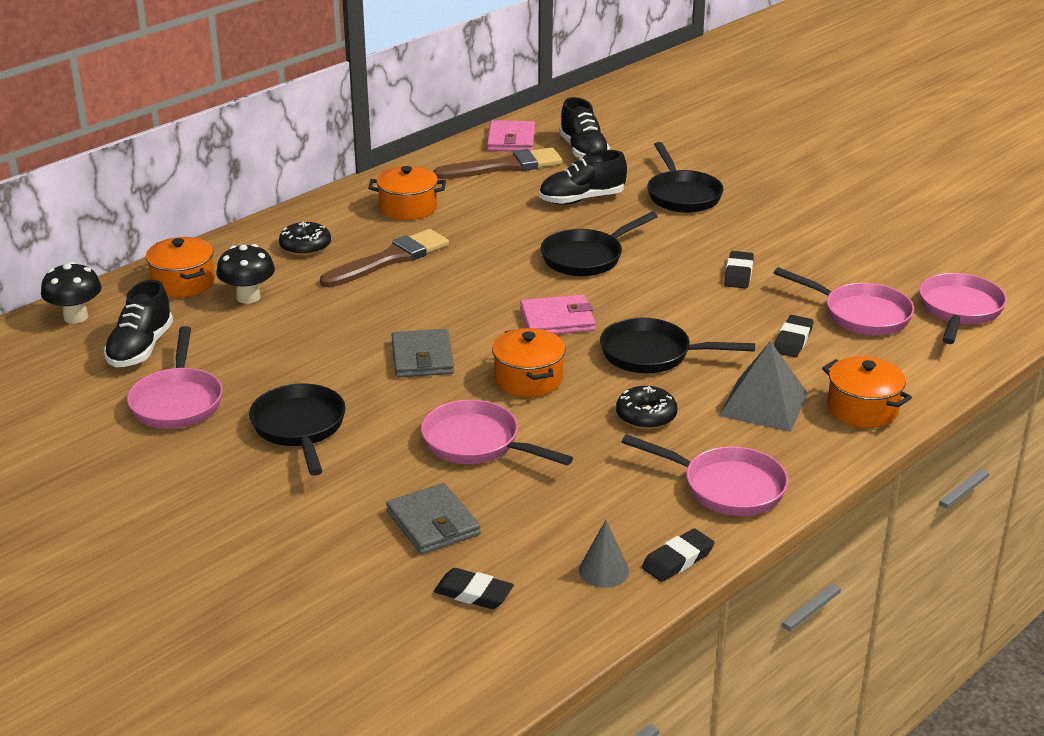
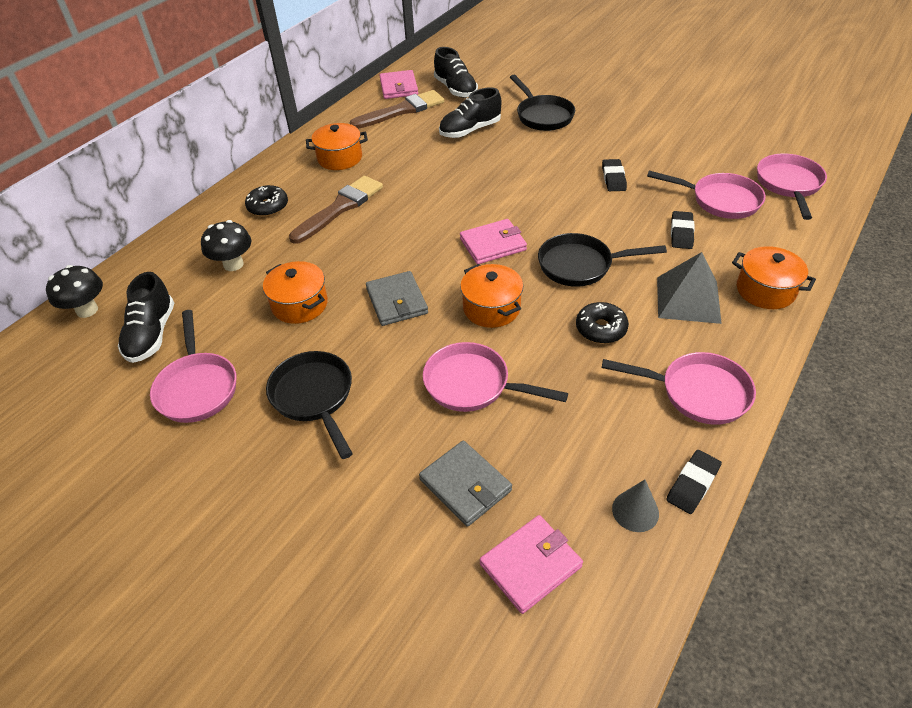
camera: 10 degrees left, 15 degrees up
orange pot [146,237,215,297] -> orange pot moved to [263,261,328,324]
black eraser [433,568,514,609] -> pink wallet [480,515,583,614]
black pan [541,212,658,276] -> none

